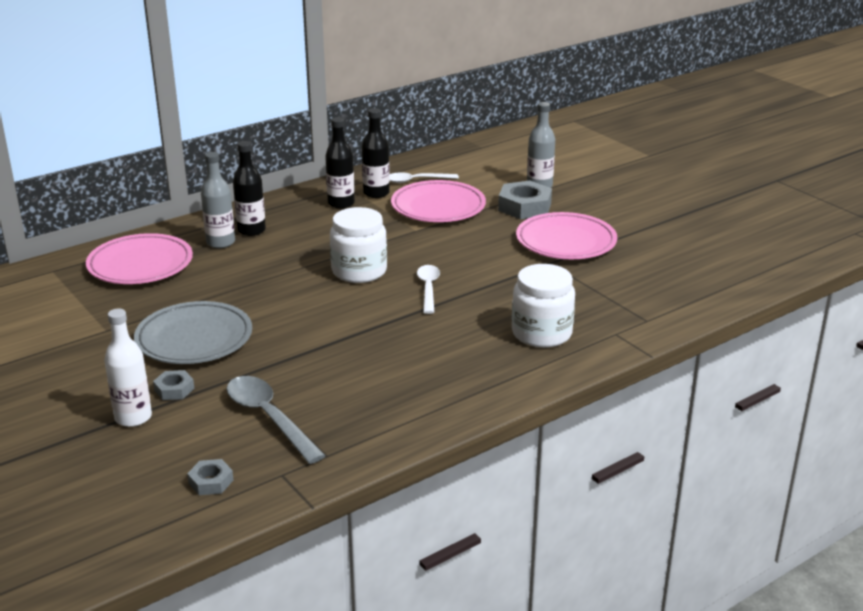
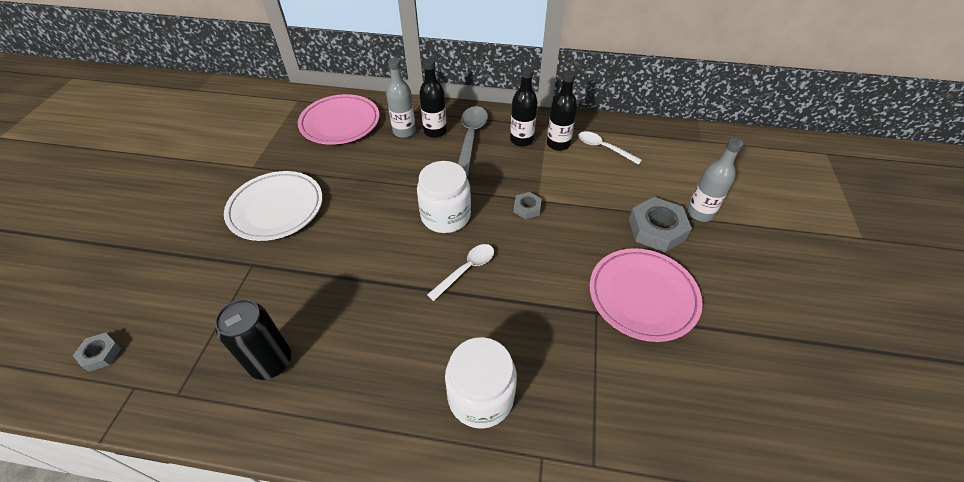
camera: 45 degrees right, 20 degrees up
white bottle [104,308,152,427] -> none
grey plate [134,301,252,364] -> white plate [224,171,323,241]
grey nut [153,370,195,400] -> grey nut moved to [514,192,542,219]
grey spoon [227,376,326,464] -> grey spoon moved to [458,106,488,176]
pink plate [391,180,486,222] -> none
none -> black can [215,299,291,380]

